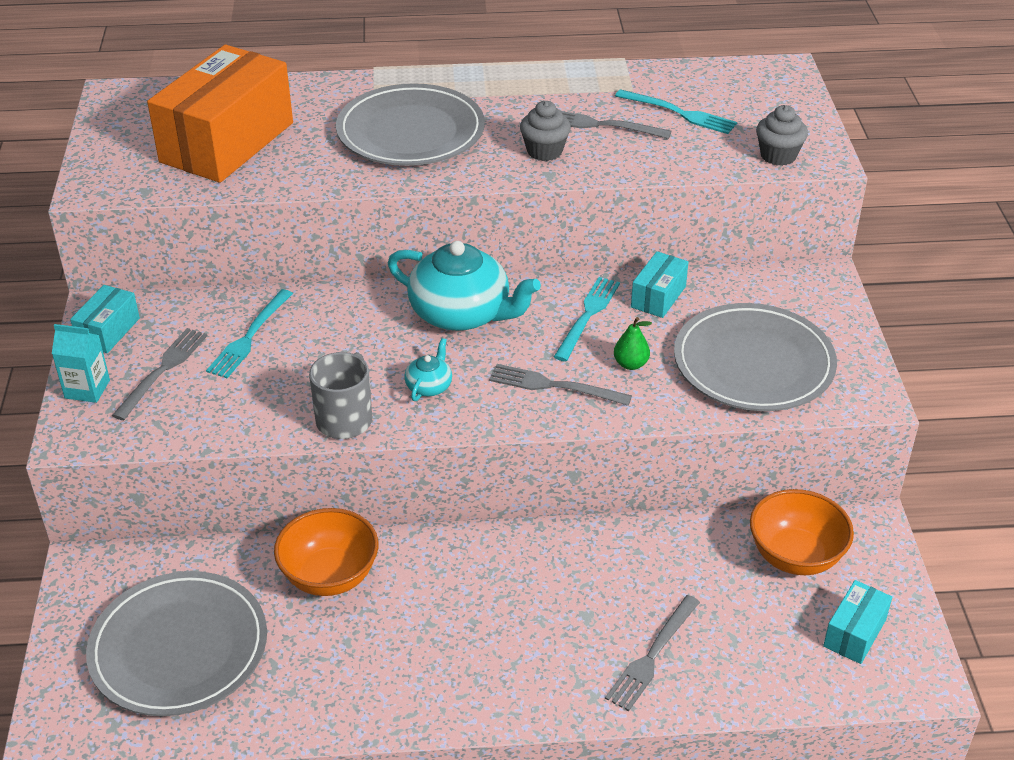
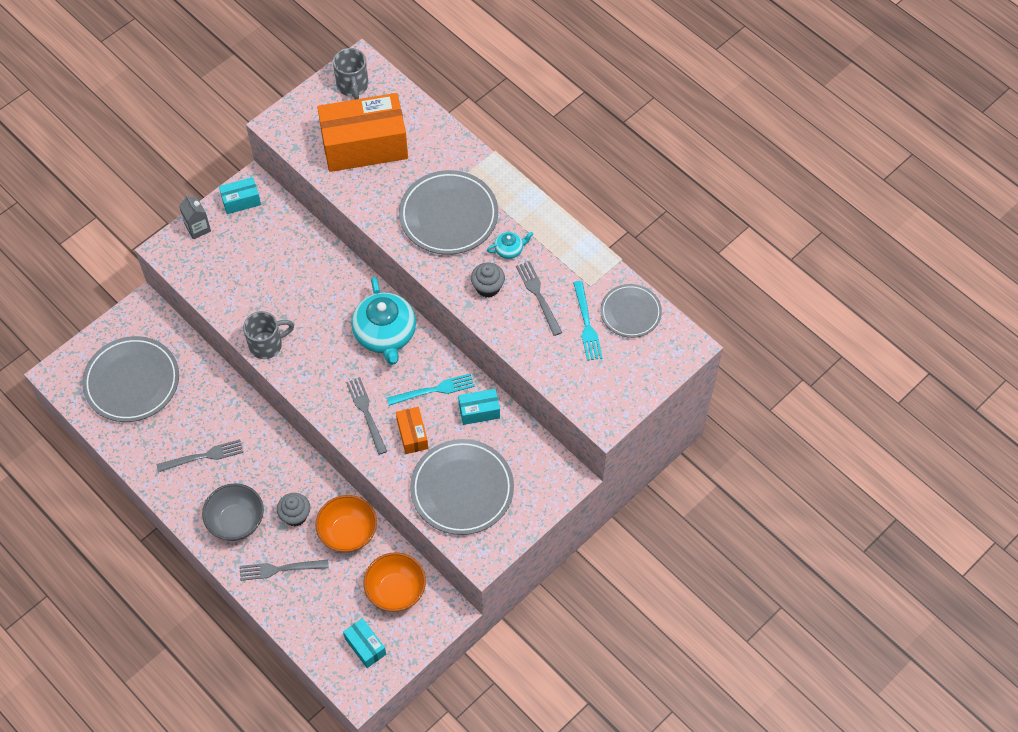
camera: 50 degrees right, 20 degrees up
turquoise carton [52,324,110,403] -> grey carton [179,194,211,239]
grey fork [112,328,208,420] -> grey fork moved to [157,439,243,472]
turquoise fork [206,289,293,378] -> none
orange bowl [274,508,378,596] -> orange bowl moved to [315,495,377,553]
turquoise teapot [404,338,452,401] -> turquoise teapot moved to [487,232,533,259]
green pear [614,317,652,370] -> orange box [396,407,428,454]
grey cupcake [756,105,808,166] -> grey cupcake moved to [277,493,310,526]
turquoise box [823,580,892,664] -> turquoise box turned 60 degrees clockwise [343,618,386,668]
none -> grey bowl [202,483,264,541]
none -> grey mug [333,48,368,100]
none -> grey plate [600,284,662,338]

